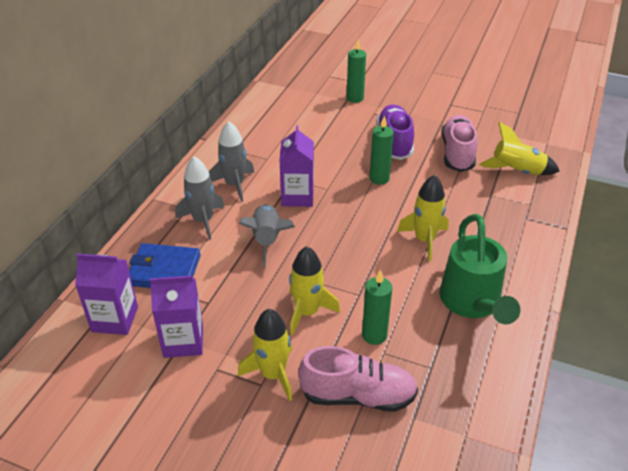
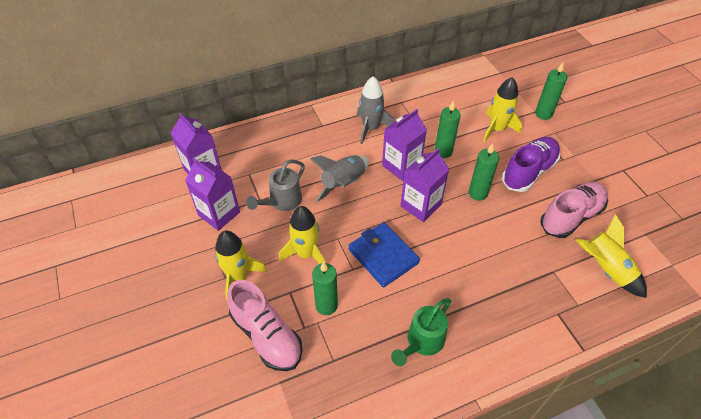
camera: 45 degrees right, 10 degrees up
blue wallet [129,243,201,288] -> blue wallet moved to [349,222,420,287]
grey rocket [175,156,224,240] -> none
yellow rocket [397,175,449,261] -> yellow rocket moved to [483,77,522,143]
green watering can [439,214,520,325] -> green watering can [391,298,451,366], size x0.65
none -> grey watering can [246,159,305,211]
none -> purple carton [400,148,449,222]
none -> green candle [434,100,461,158]

